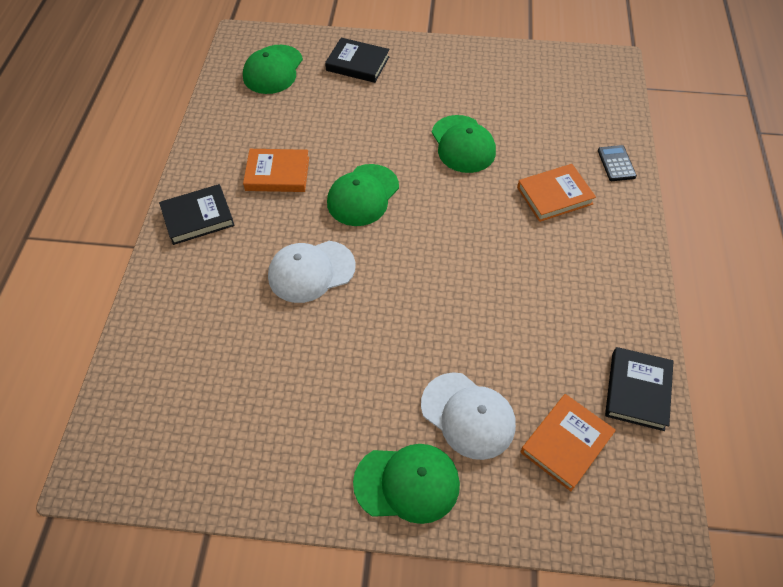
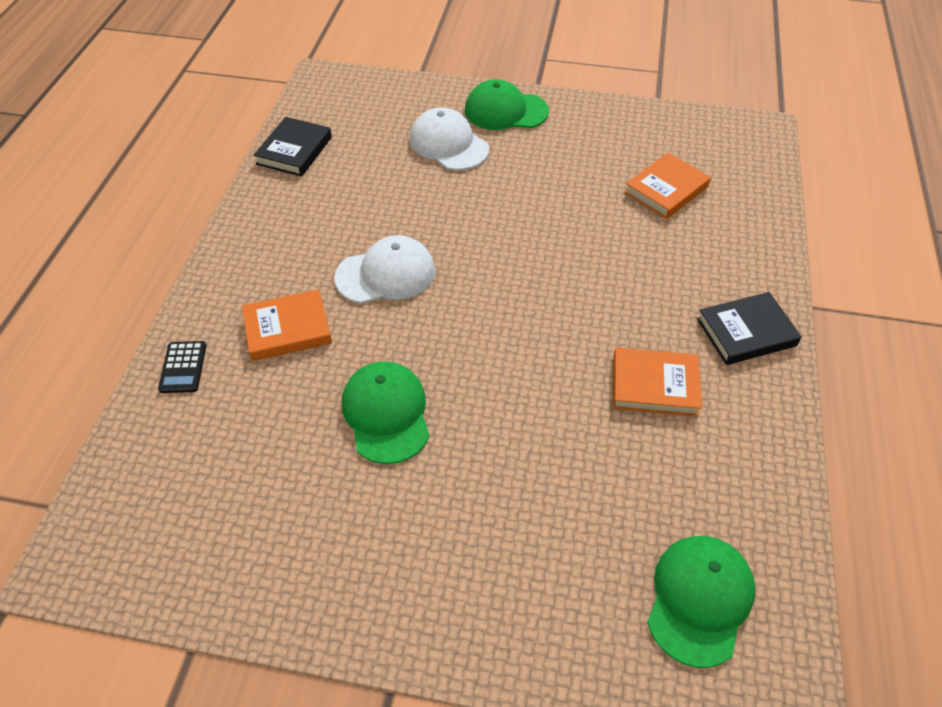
camera: 175 degrees left, 5 degrees down
white cap [268,241,356,303] -> white cap moved to [334,235,435,303]
black book [325,38,390,83] -> none
green cap [327,164,399,226] -> none
orange book [520,394,616,491] -> orange book moved to [624,153,711,219]

